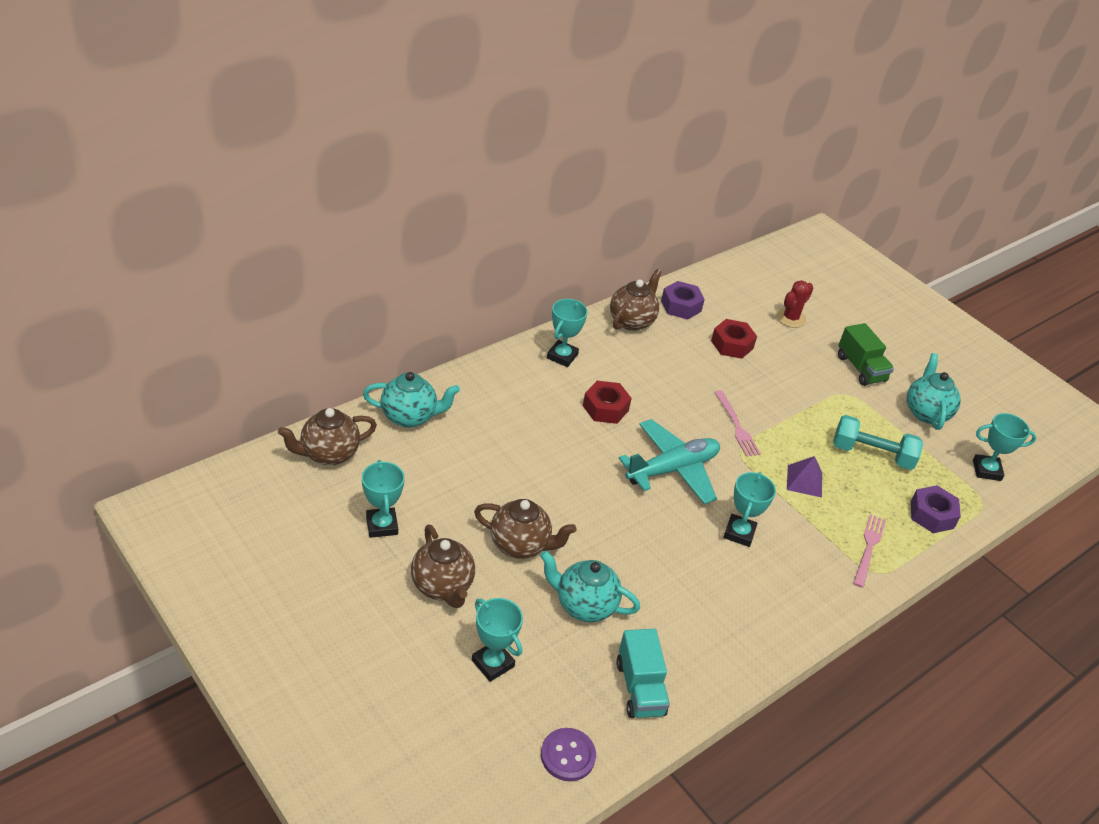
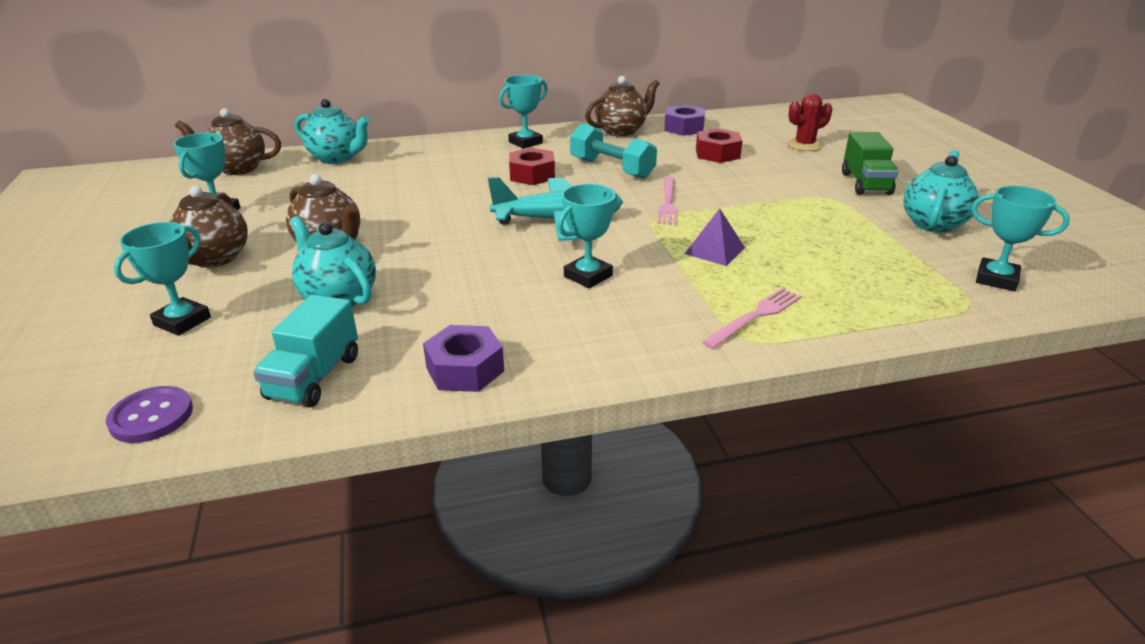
camera: 30 degrees right, 10 degrees down
turquoise trophy [472,598,523,682] -> turquoise trophy turned 45 degrees clockwise [114,222,211,336]
turquoise dumbbell [833,415,923,470] -> turquoise dumbbell moved to [570,123,657,179]
purple nut [910,485,961,533] -> purple nut moved to [423,325,504,392]

